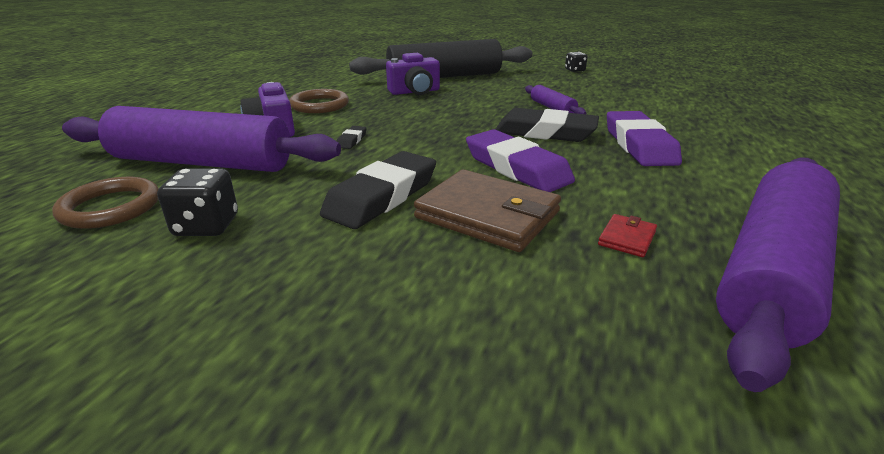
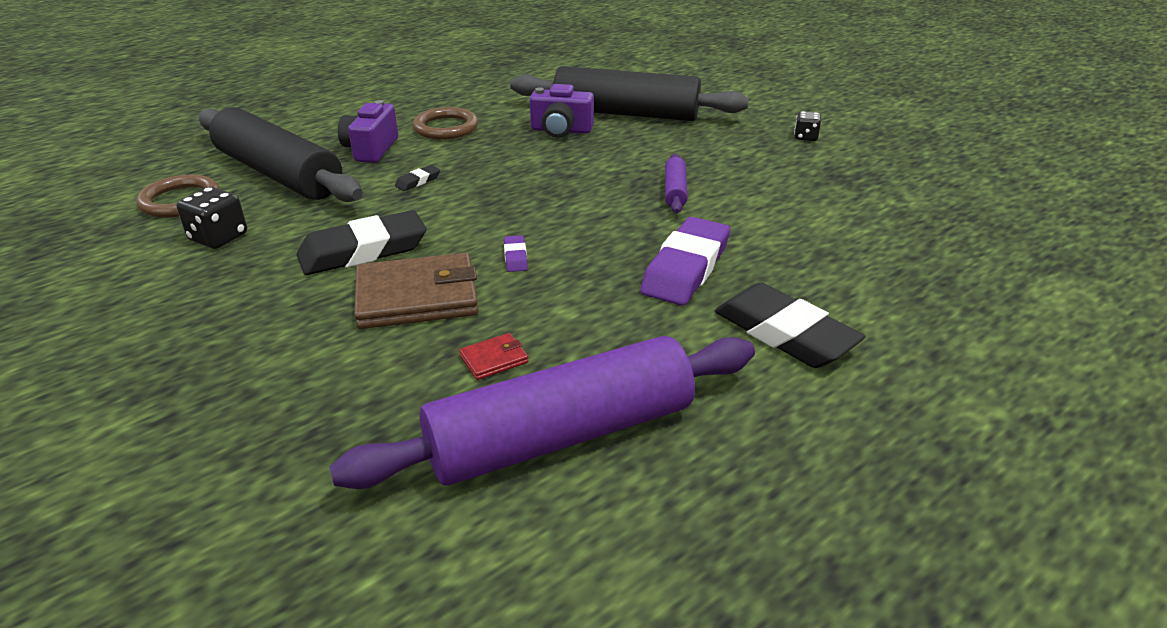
camera: 30 degrees right, 5 degrees up
purple rolling pin [62,106,341,172] -> black rolling pin [199,107,363,202]
brown wallet [414,169,561,252] -> brown wallet turned 75 degrees counterclockwise [354,253,479,329]
purple eraser [466,129,575,192] -> purple eraser [504,235,528,272], size x0.43
black eraser [495,108,599,142] -> black eraser moved to [715,283,866,368]

